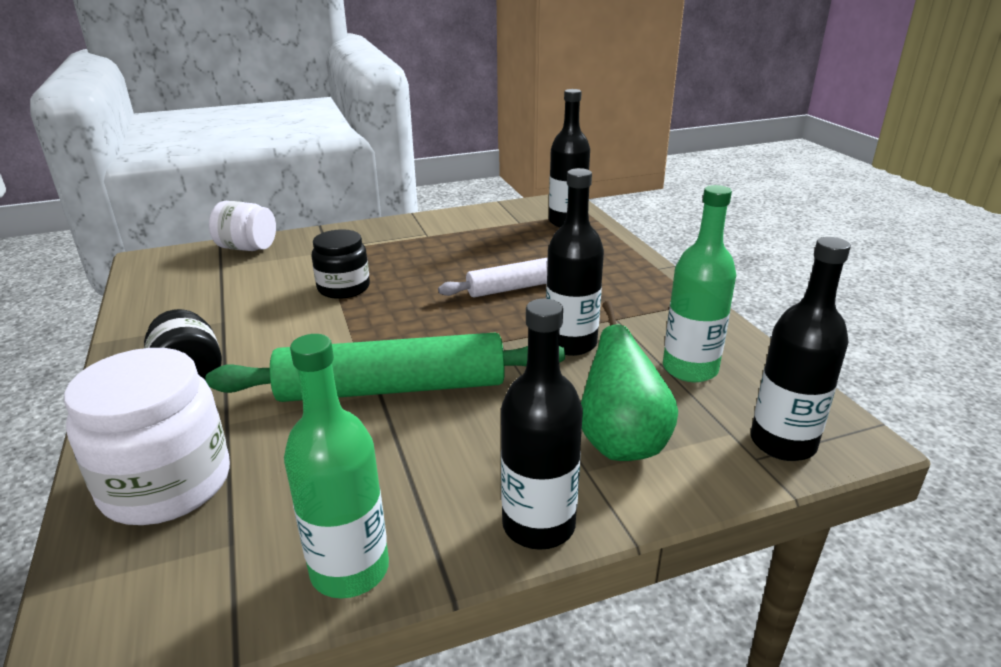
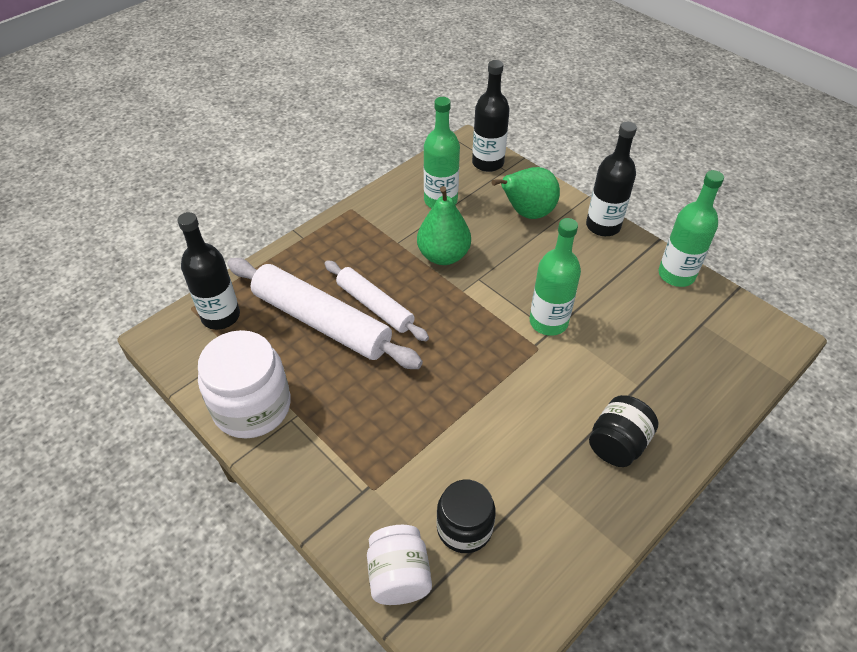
camera: 115 degrees left, 20 degrees up
white jar [64,348,230,525] -> white jar moved to [198,330,291,438]
green rolling pin [205,333,565,402] -> green bottle [530,218,581,336]
black jar [312,229,370,299] -> black jar moved to [436,480,496,553]
black bottle [546,168,604,356] -> green pear [417,186,471,265]
none -> white rolling pin [227,258,423,369]

